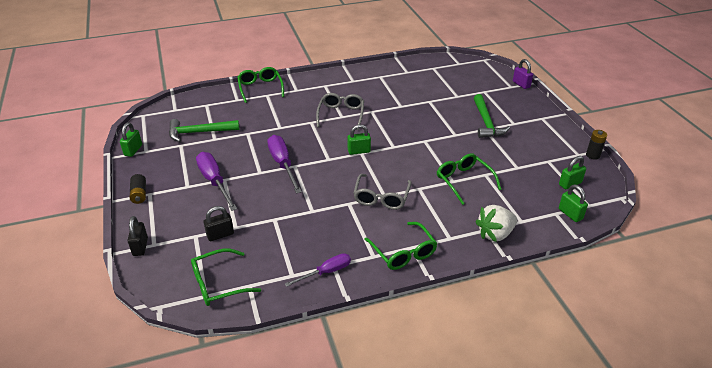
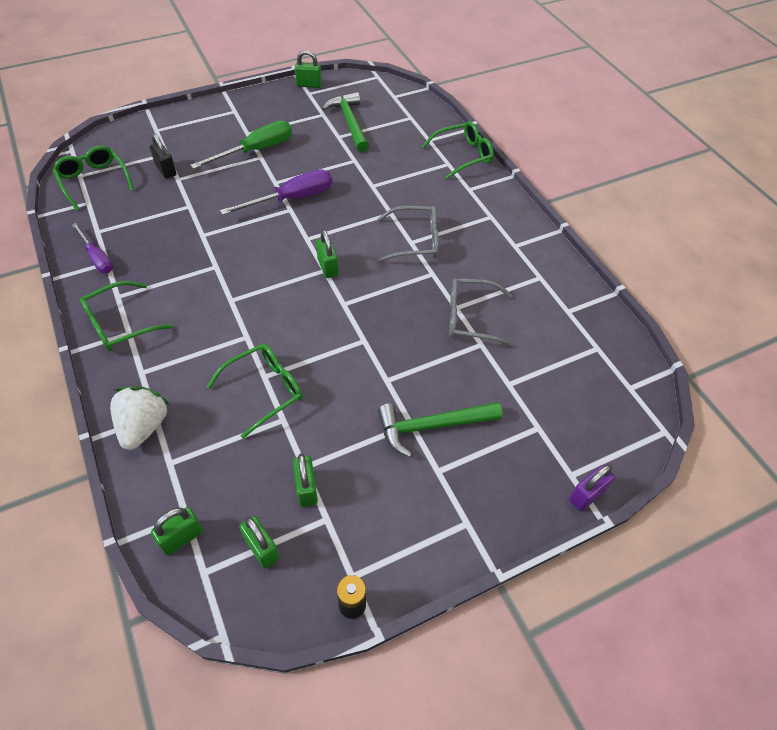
camera: 80 degrees right, 15 degrees up
black padlock [128,216,148,256] -> none
black battery [130,174,146,204] -> none
purple screwdriver [196,152,237,211] -> green screwdriver [191,121,292,169]
grey glasses [353,174,412,210] -> grey glasses moved to [449,278,514,347]
white strawberry [475,205,517,242] -> white strawberry turned 45 degrees clockwise [110,386,169,450]
none -> green padlock [293,453,318,507]

